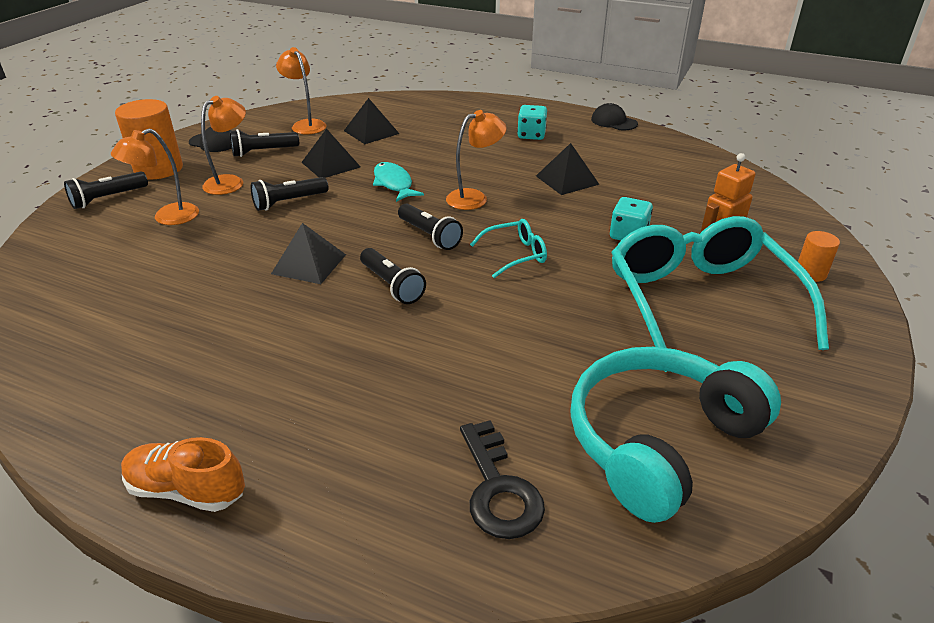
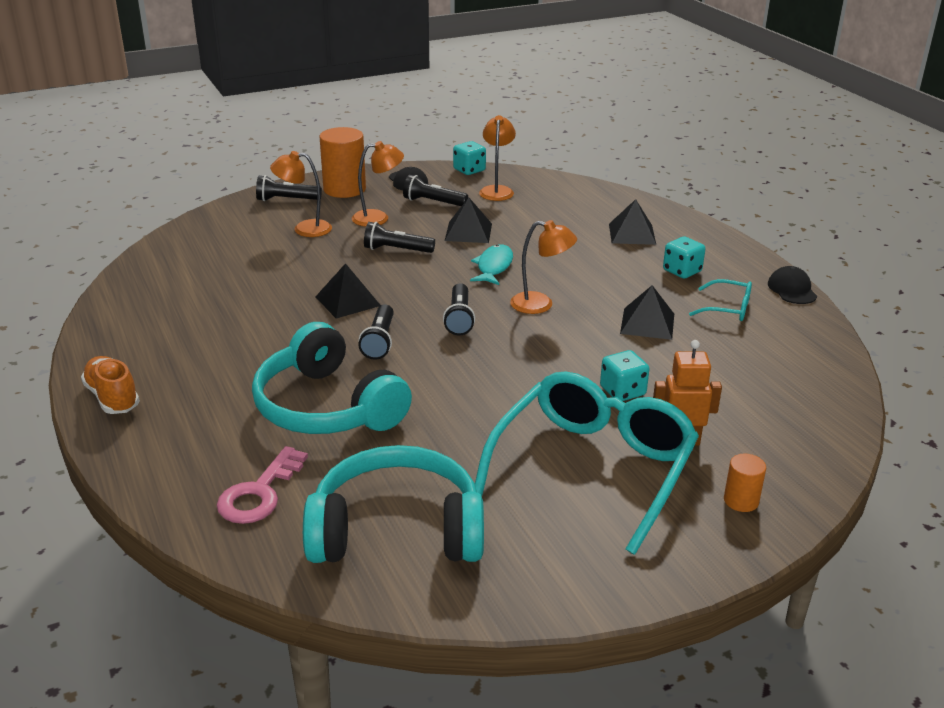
camera: 40 degrees right, 5 degrees down
black pyramid [344,98,399,144] -> black pyramid moved to [609,199,656,245]
black key [460,420,545,539] -> pink key [217,446,308,524]
turquoise glasses [470,219,547,278] -> turquoise glasses moved to [689,279,752,321]
none -> turquoise headphones [252,322,412,434]
none -> turquoise dice [453,141,486,175]

